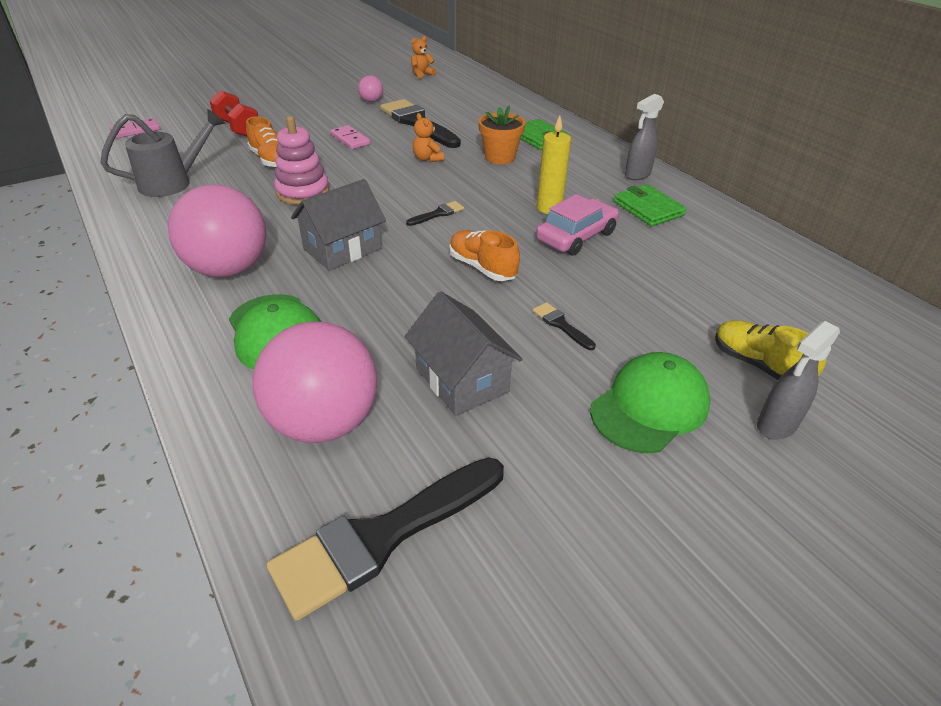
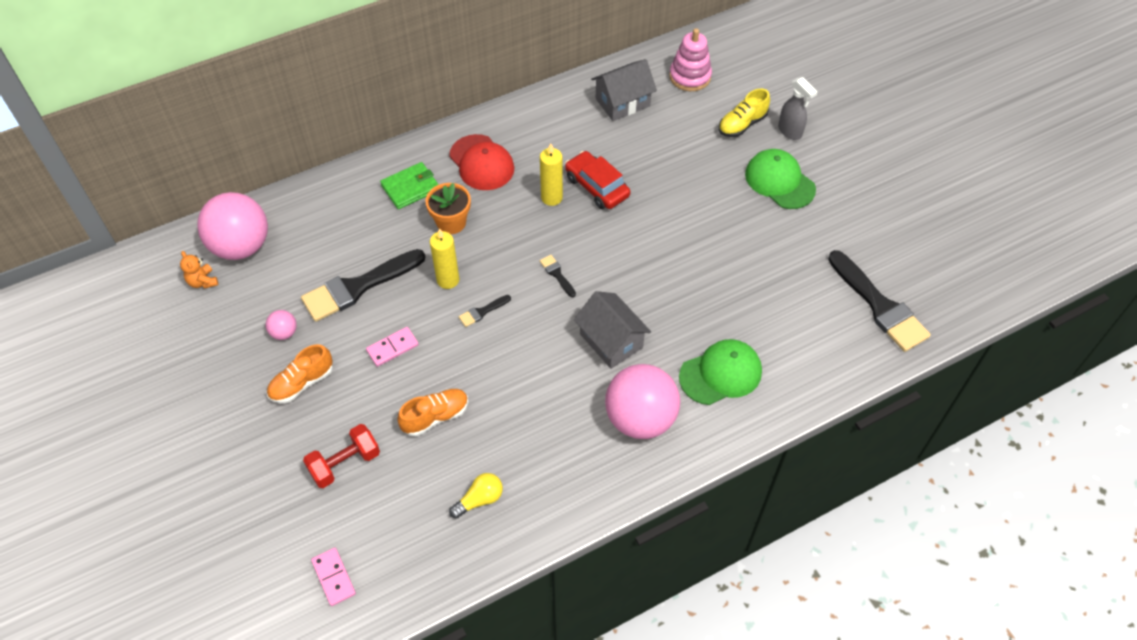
camera: 85 degrees left, 15 degrees up
grey watering can [100,109,225,197] -> yellow light bulb [449,473,503,519]
pink ball [252,321,377,443] -> pink ball moved to [197,192,268,260]
pink stacking toy [274,116,329,205] -> pink stacking toy moved to [669,28,712,91]
grey house [405,291,522,416] -> grey house moved to [591,59,657,121]
orange teddy bear [413,113,444,162] -> yellow candle [430,228,459,289]
orange shoe [449,230,520,281] -> orange shoe moved to [267,344,333,403]
black brush [532,302,596,350] -> black brush moved to [459,295,511,327]
pink car [536,194,619,256] -> red car [565,151,631,209]
green wallet [614,184,686,226] -> none
grey spray bottle [625,94,664,180] -> none
none -> red cap [449,134,514,190]

